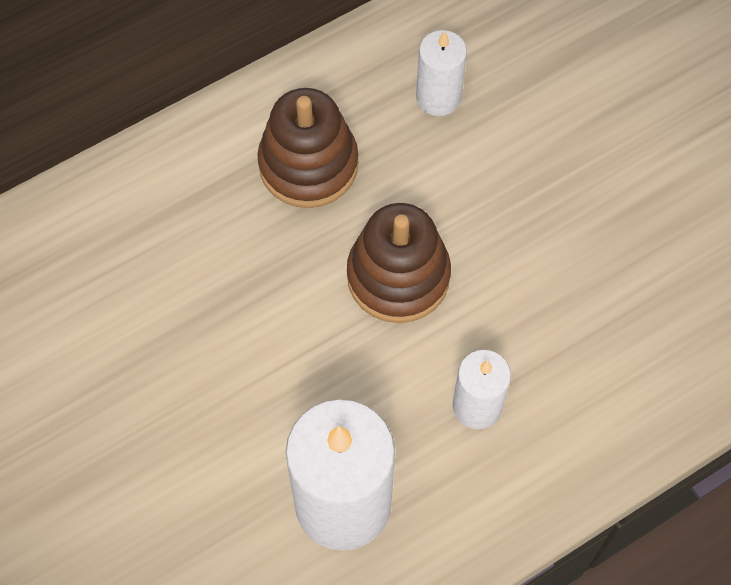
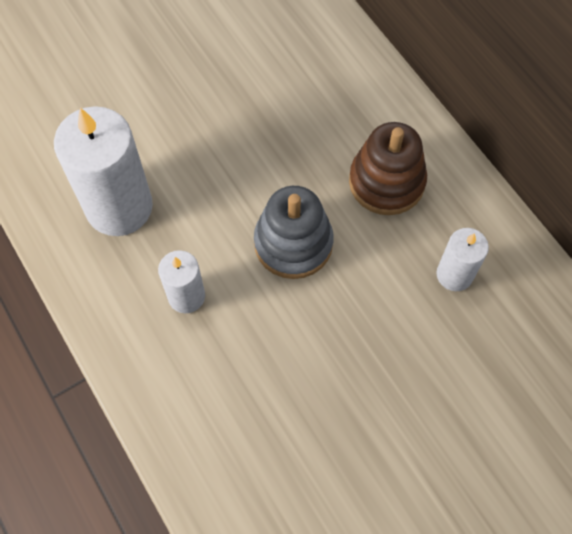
camera: 90 degrees right, 0 degrees up
brown stacking toy [347,203,451,323] -> grey stacking toy [254,186,334,279]

